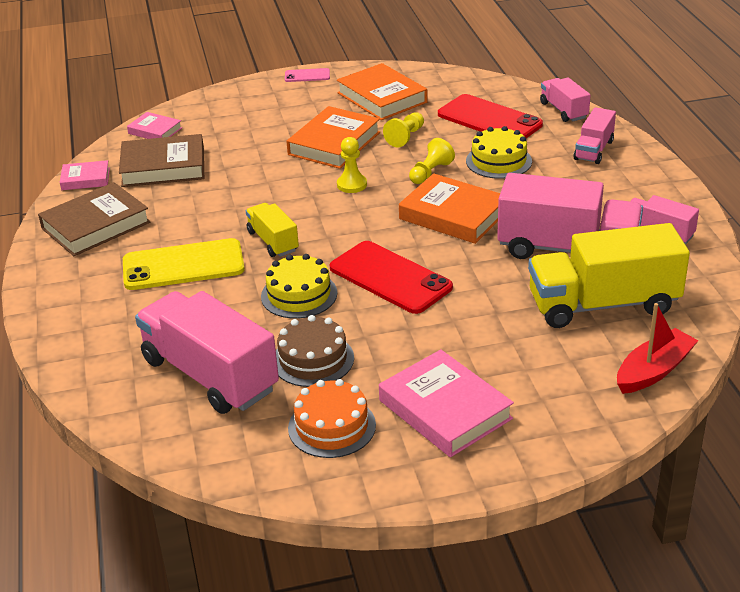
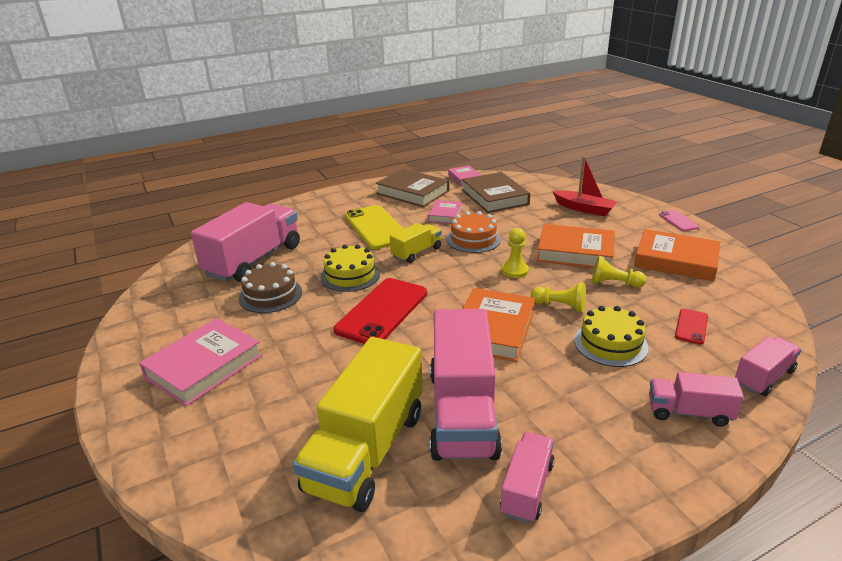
camera: 75 degrees right, 5 degrees down
pink book [127,112,182,139] -> pink book moved to [428,200,462,223]
orange cake [288,379,376,458] -> orange cake moved to [447,211,501,253]
orange book [337,63,428,120] -> orange book turned 75 degrees clockwise [634,229,720,281]
red phone [438,94,543,138] -> red phone [675,309,708,344], size x0.48
yellow truck [528,223,690,328] -> yellow truck turned 135 degrees counterclockwise [293,337,423,512]
red boat [617,303,698,394] -> red boat moved to [553,156,617,216]

